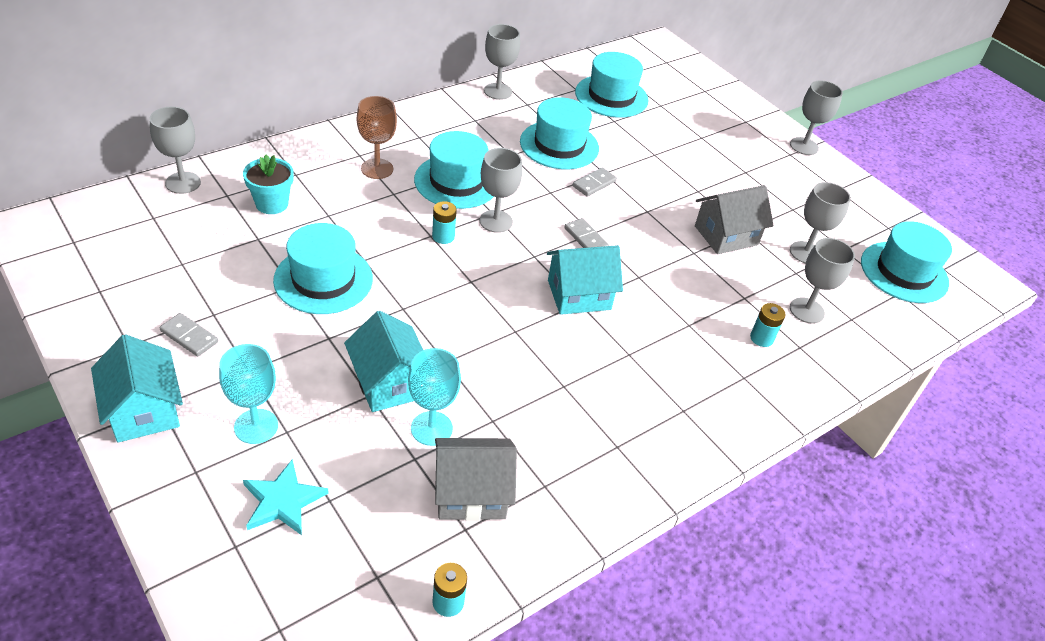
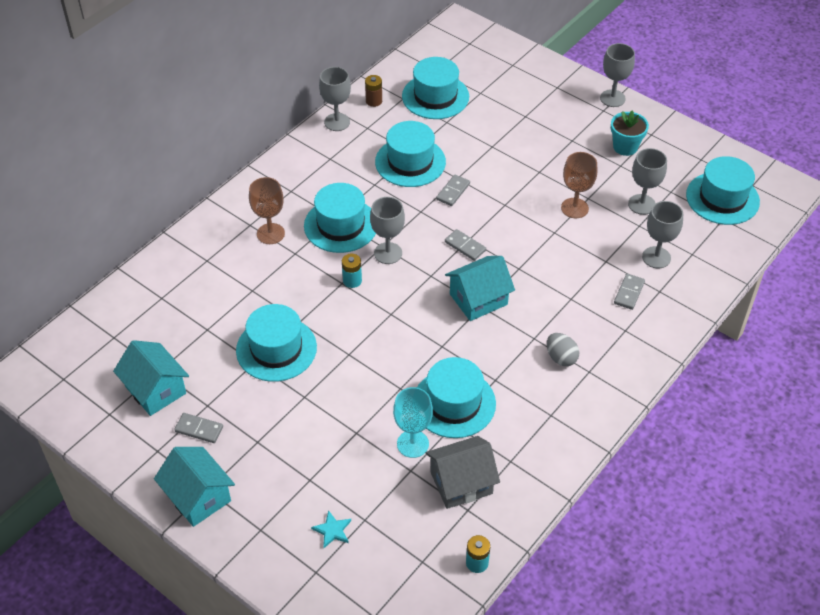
camera: 10 degrees left, 5 degrees up
grey goblet [150,107,201,194] -> none
turquoise goblet [219,344,278,444] -> none
turquoise flower pot [243,155,294,214] -> turquoise flower pot moved to [611,110,649,156]
turquoise star [243,459,329,535] -> turquoise star [311,510,351,548], size x0.64
turquoise house [344,311,423,412] -> turquoise house moved to [113,340,189,416]
grey house [695,185,774,254] -> brown goblet [561,152,597,218]
turquoise battery [750,303,786,347] -> grey domino [614,273,645,310]
none -> brown battery [365,75,382,107]
none -> turquoise hat [417,357,496,438]
none -> grey egg [547,333,579,366]

